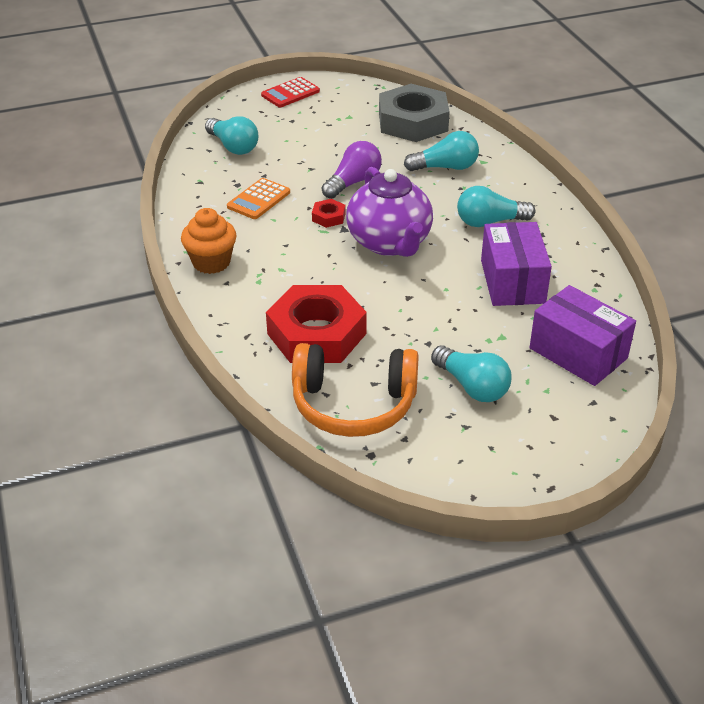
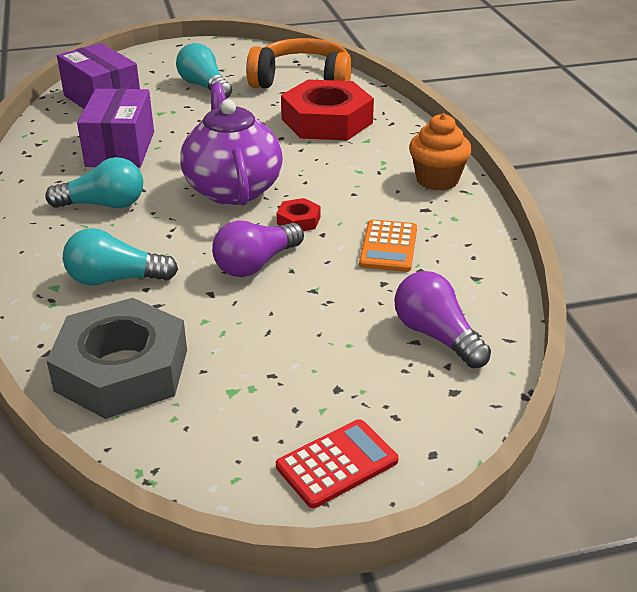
camera: 175 degrees left, 5 degrees down
turquoise light bulb [205,116,258,155] -> purple light bulb [394,271,491,368]
orange calculator [227,178,290,219] -> orange calculator turned 150 degrees clockwise [359,219,417,272]

